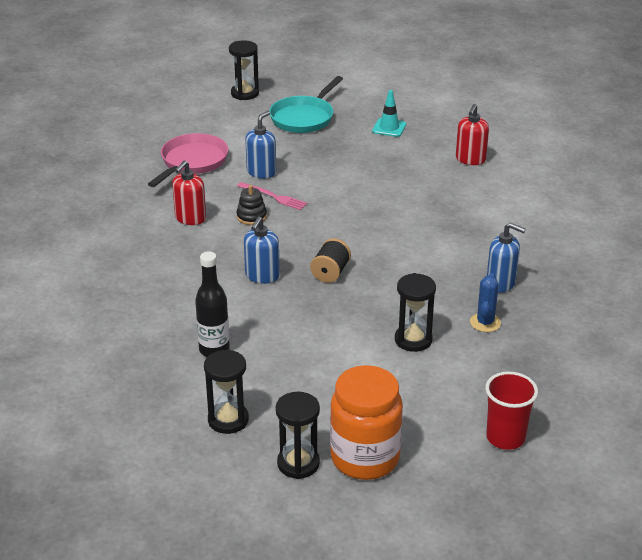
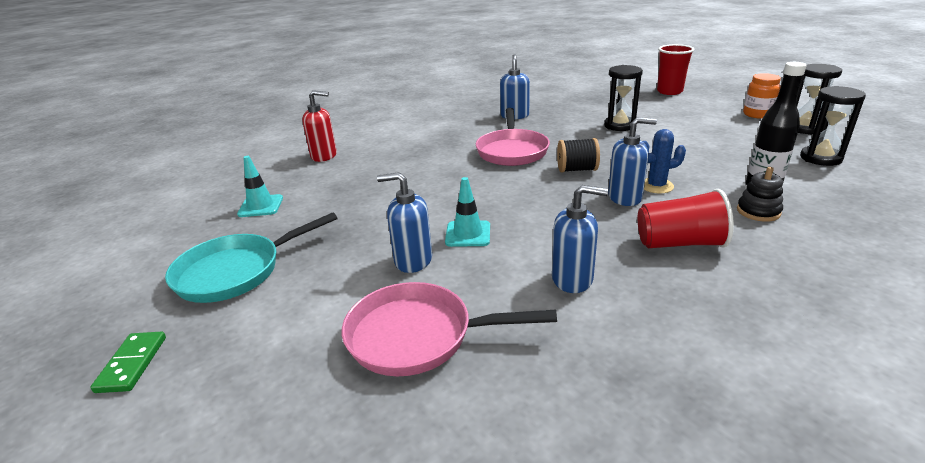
camera: 110 degrees left, 5 degrees down
red soap dispenser [172,160,206,225] -> blue soap dispenser [552,185,608,293]
black hourglass [229,40,259,100] -> green domino [90,332,166,393]
black stacking toy [236,185,267,225] -> black stacking toy moved to [737,167,783,222]
pink fork [237,182,308,210] -> turquoise traffic cone [445,177,490,247]
turquoise pan [269,76,343,133] -> turquoise pan turned 135 degrees clockwise [165,212,338,303]
orange jar [330,365,403,480] -> orange jar [743,73,781,119], size x0.55
blue cactus [470,273,501,332] -> blue cactus moved to [642,129,686,194]
none -> pink pan [476,108,550,166]
none -> red cup [638,189,734,248]

